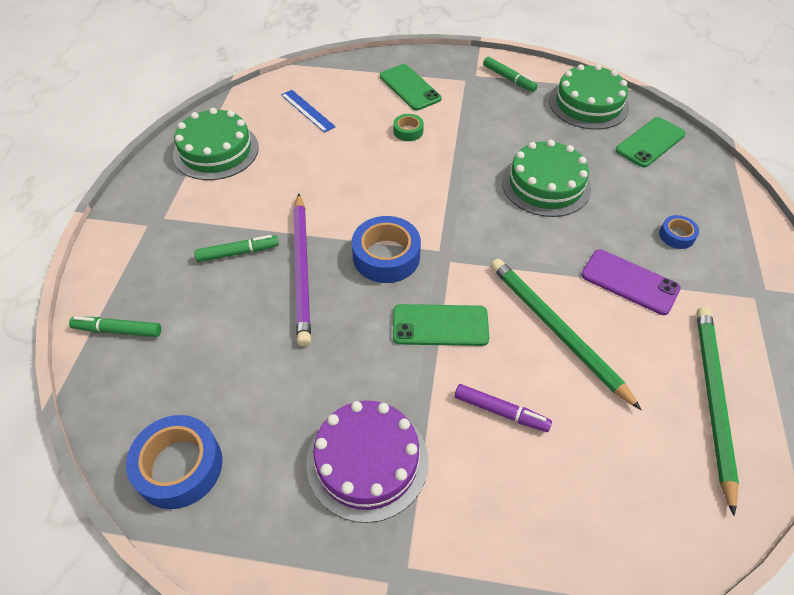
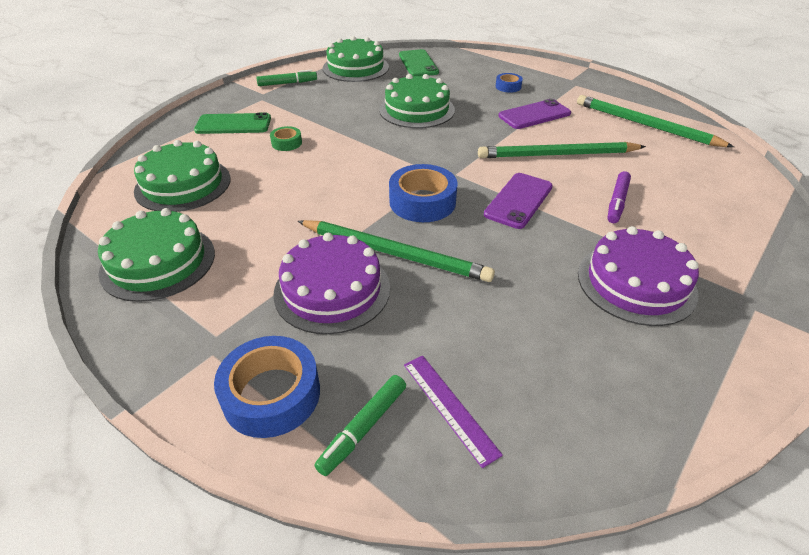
camera: 60 degrees left, 10 degrees down
blue tape [126,415,223,509] -> blue tape moved to [214,336,320,438]
green marker [194,235,279,262] -> purple cake [273,233,390,334]
blue ruler [281,90,336,133] -> green cake [134,140,231,212]
purple pencil [294,193,311,346] -> green pencil [298,220,495,282]
green phone [393,304,489,346] -> purple phone [484,173,553,229]
purple marker [454,384,552,432] -> purple marker turned 150 degrees clockwise [607,171,631,223]
none -> purple ruler [404,355,503,468]

